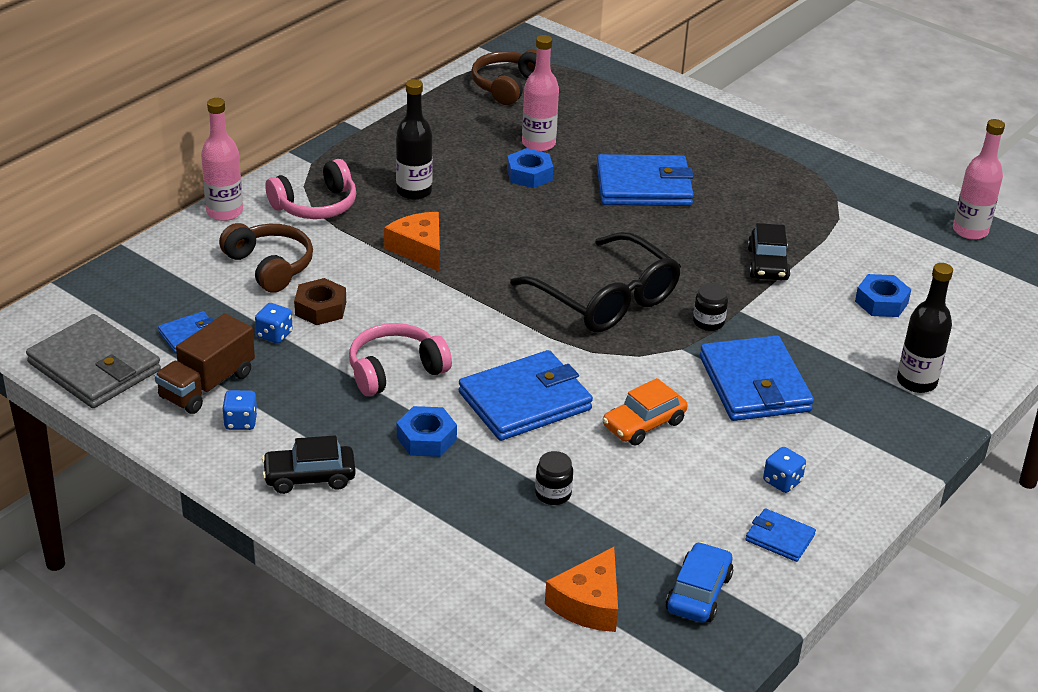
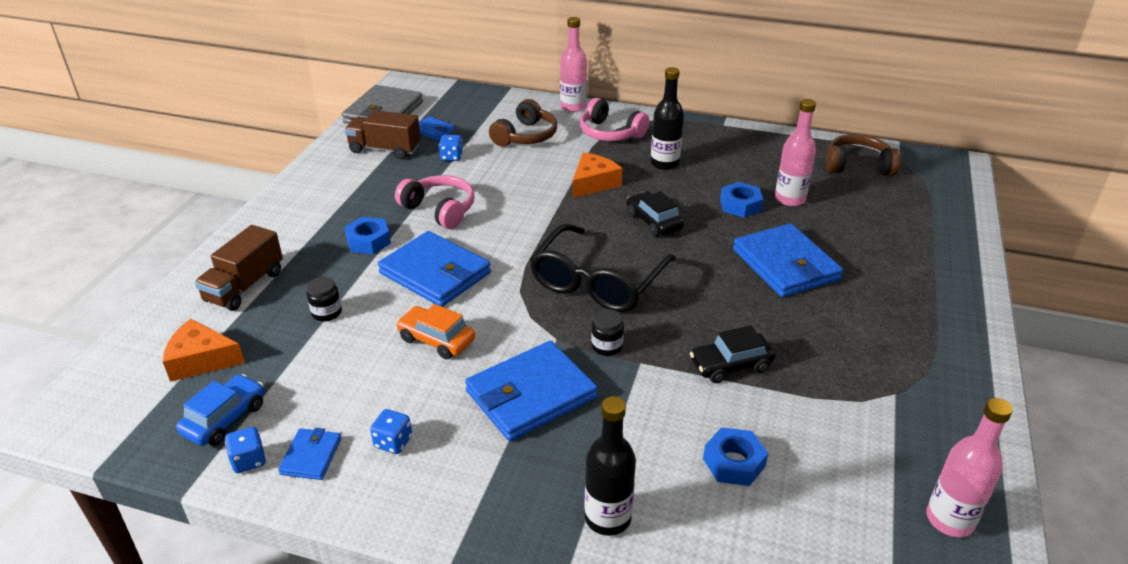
camera: 70 degrees right, 0 degrees up
blue dice [222,390,258,430] -> blue dice moved to [225,427,266,473]
black car [262,435,356,494] -> black car moved to [627,191,684,237]
brown nut [294,278,346,325] -> none
blue car [666,542,733,623] -> blue car turned 60 degrees counterclockwise [176,374,264,446]
none -> brown truck [195,225,283,311]

